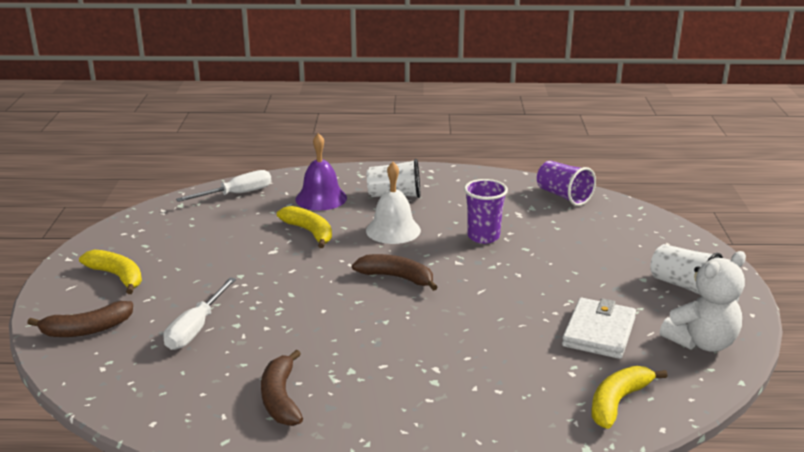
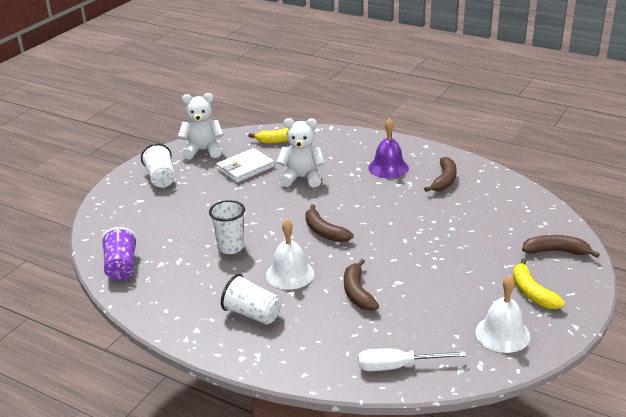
camera: 150 degrees left, 5 degrees up
white screwdriver [163,277,236,350] -> none
yellow banana [277,206,332,248] -> brown banana [344,259,379,311]
purple bell [295,133,347,210] -> purple bell moved to [368,118,409,178]
purple cup [464,179,508,244] -> white cup [209,200,245,254]
none -> white teddy bear [276,118,325,188]
none -> white bell [475,276,530,353]

